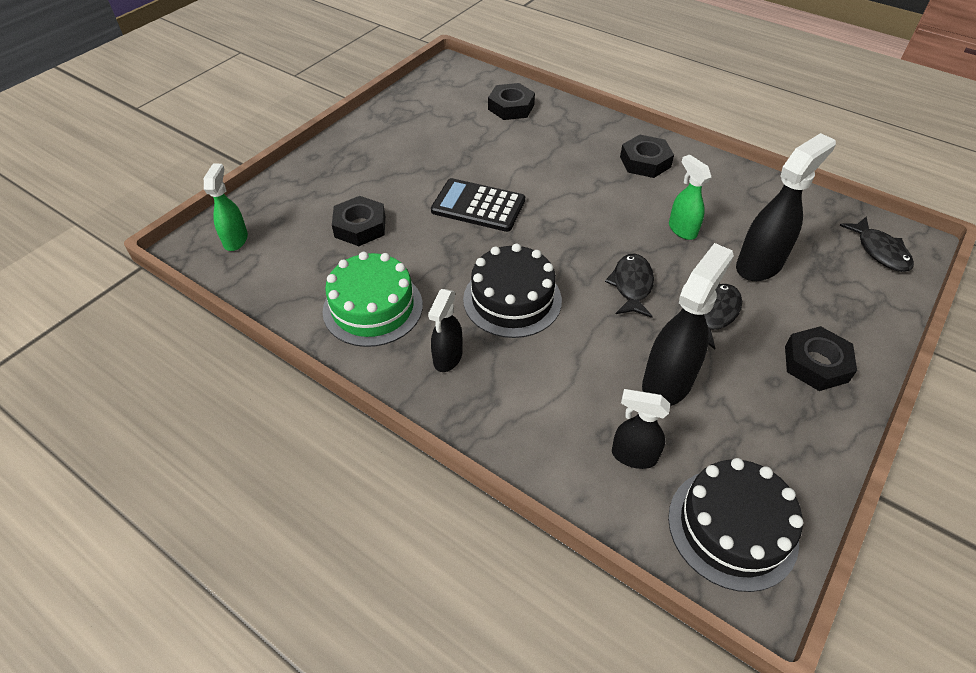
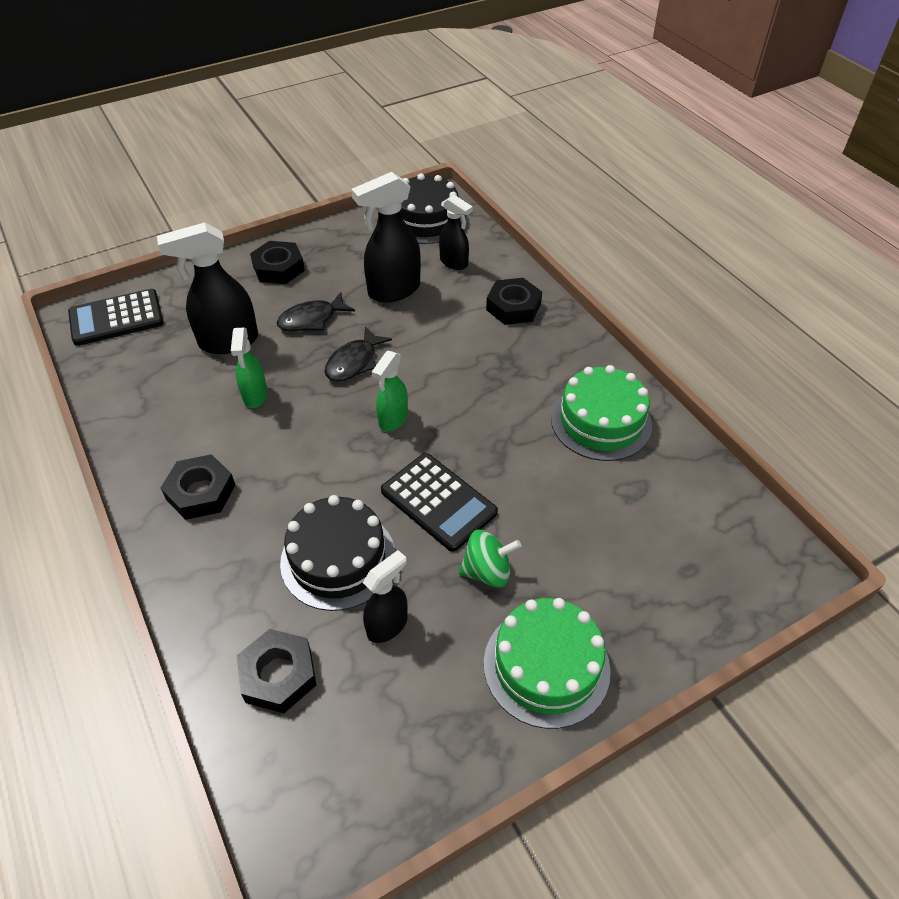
camera: 155 degrees left, 0 degrees up
green spray bottle [204,164,248,251] -> green spray bottle moved to [372,351,408,431]
black nut [332,196,385,246] -> black nut moved to [486,278,542,325]
black spray bottle [428,289,462,372] -> black spray bottle moved to [363,550,408,643]
black cake [463,244,562,338] -> black cake moved to [280,495,395,611]
black fish [839,216,914,272] -> black calculator [68,289,164,346]
none -> green spinning top [458,530,521,587]
none -> green cake [484,598,611,729]

